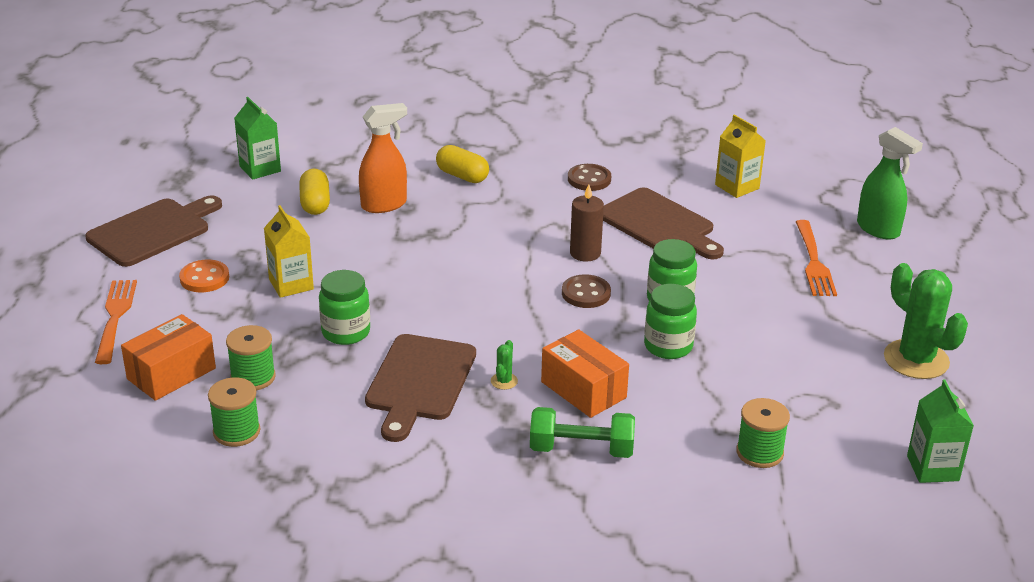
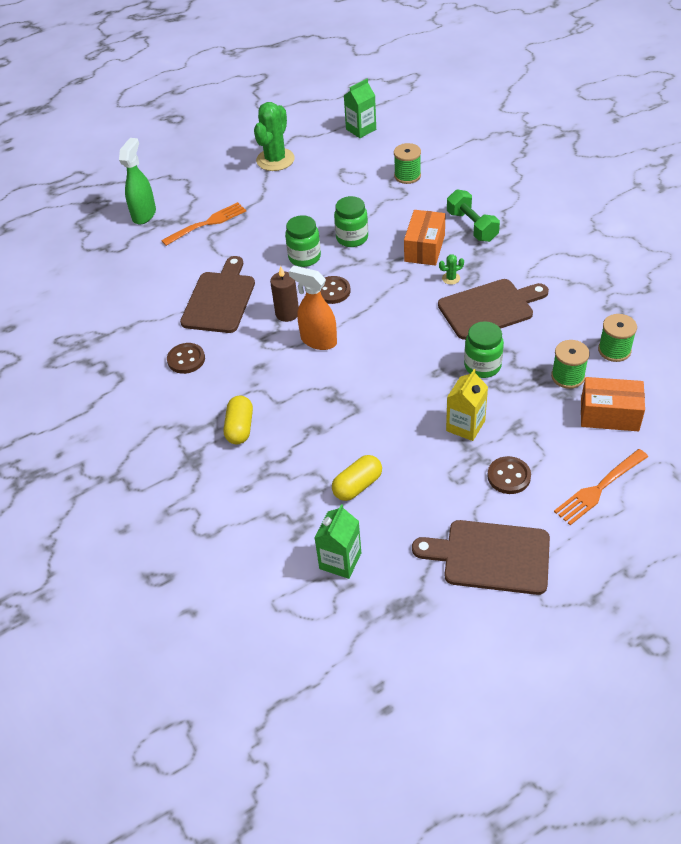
camera: 120 degrees left, 15 degrees up
orange button [179,260,229,292] -> brown button [487,456,531,494]
orange spray bottle [359,103,407,213] -> orange spray bottle moved to [289,265,337,350]
yellow carton [715,115,766,198] -> none

